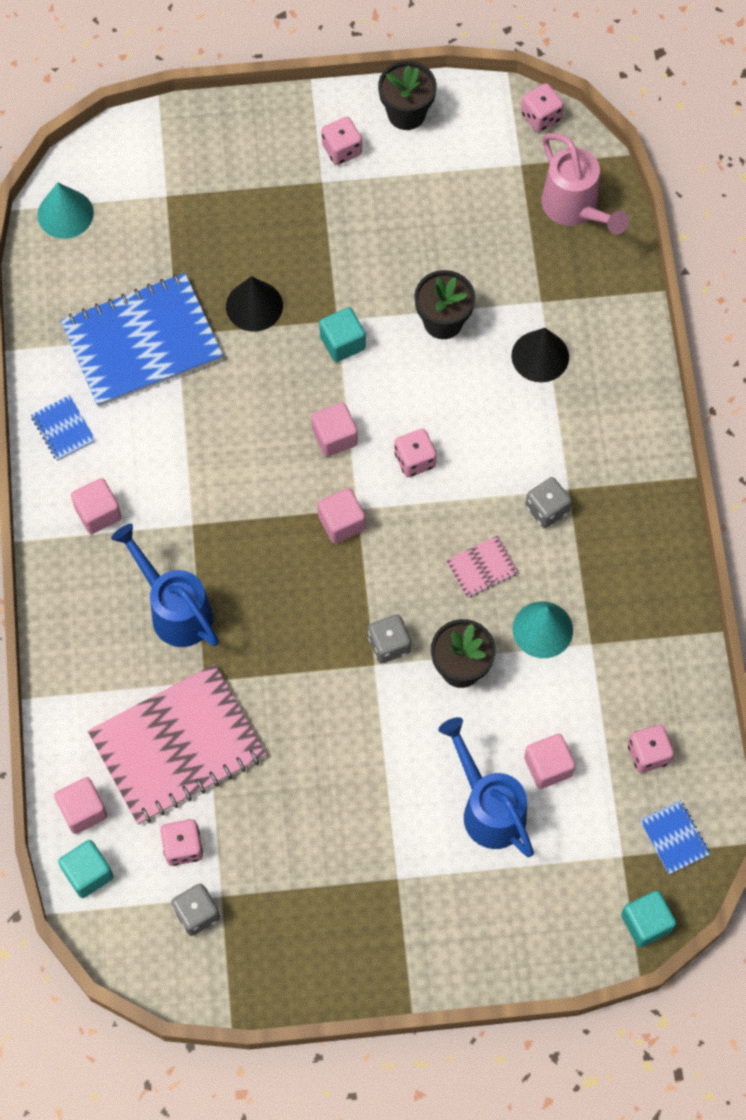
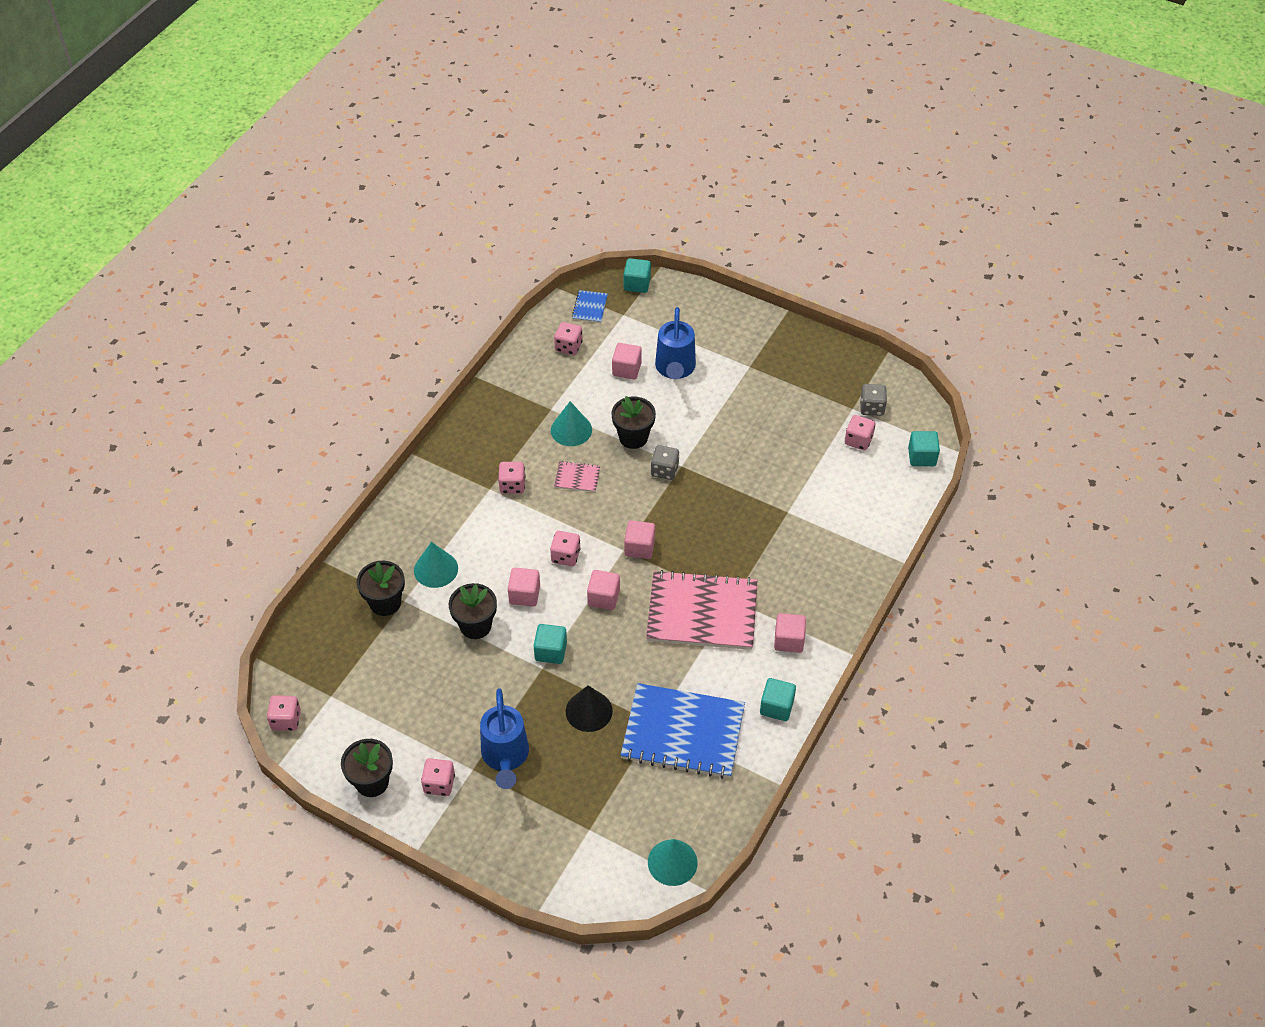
camera: 145 degrees left, 15 degrees down
blue notebook [31,395,96,461] -> turquoise cube [760,678,796,721]
pink cube [54,777,107,834] -> pink cube moved to [508,568,540,606]
pink notebook [87,664,266,825] -> pink notebook moved to [646,570,757,650]
blue watering can [111,524,219,647] -> blue watering can moved to [480,688,529,789]
black cone [511,328,569,382] -> turquoise cone [414,542,458,588]
grey dice [525,477,572,528] -> pink dice [498,462,525,494]
pink watering can [541,133,629,234] -> none
none -> black flower pot [357,561,405,616]

